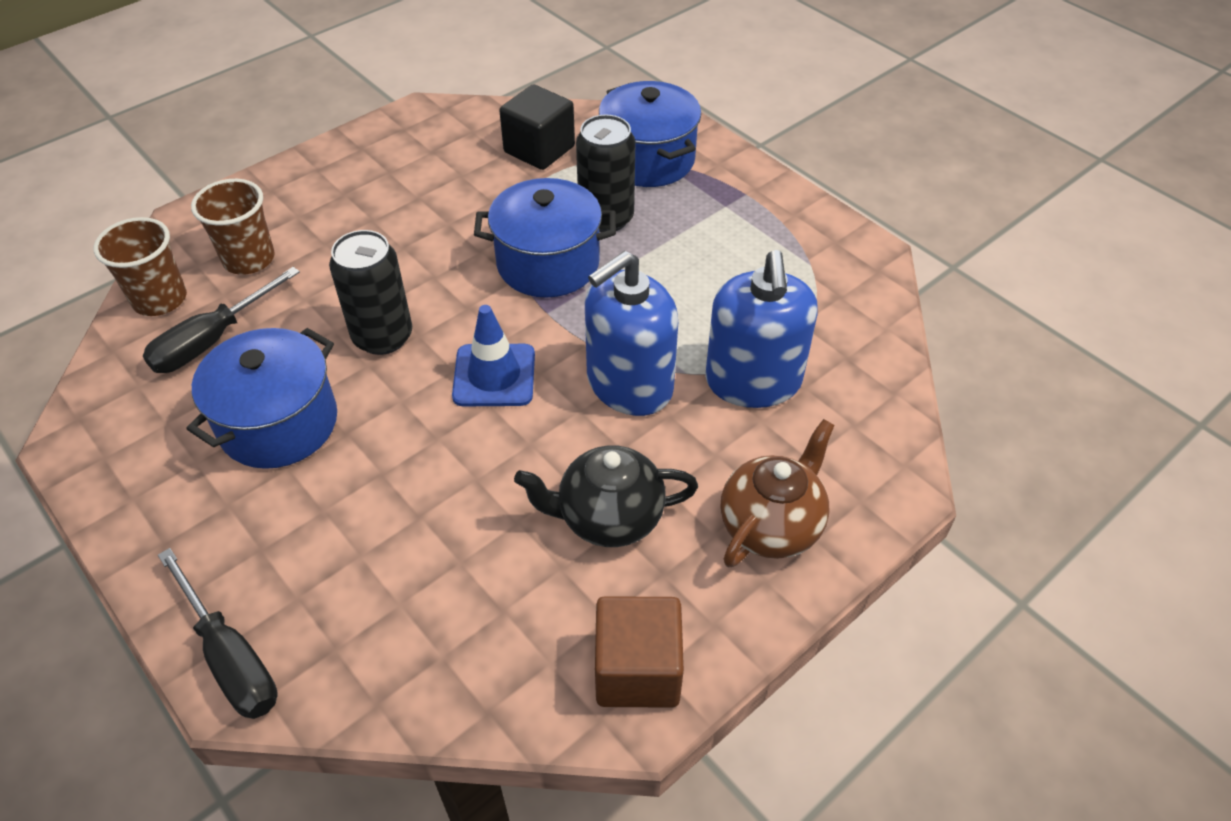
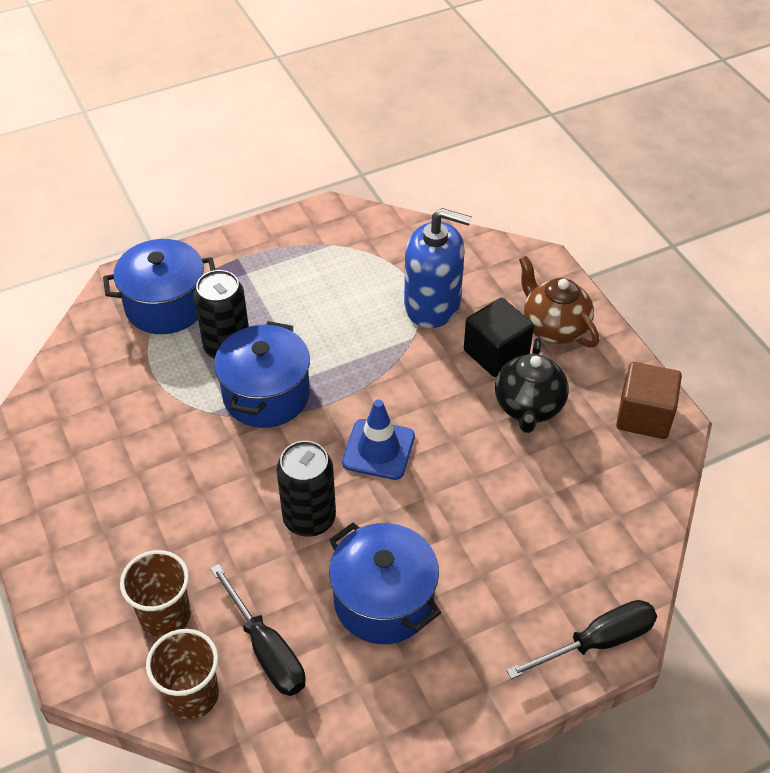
camera: 75 degrees left, 0 degrees up
black cube [499,84,575,170] -> black cube moved to [464,298,534,377]
blue soap dispenser [585,251,678,416] -> none

